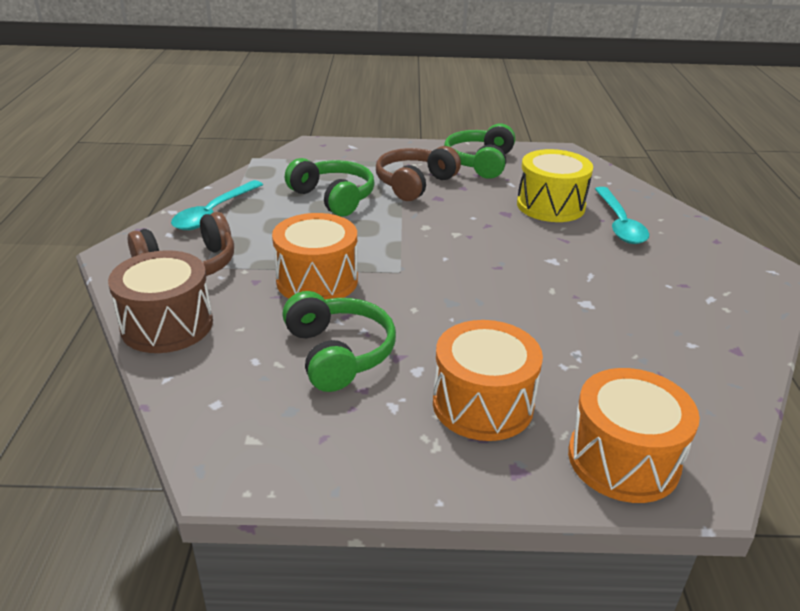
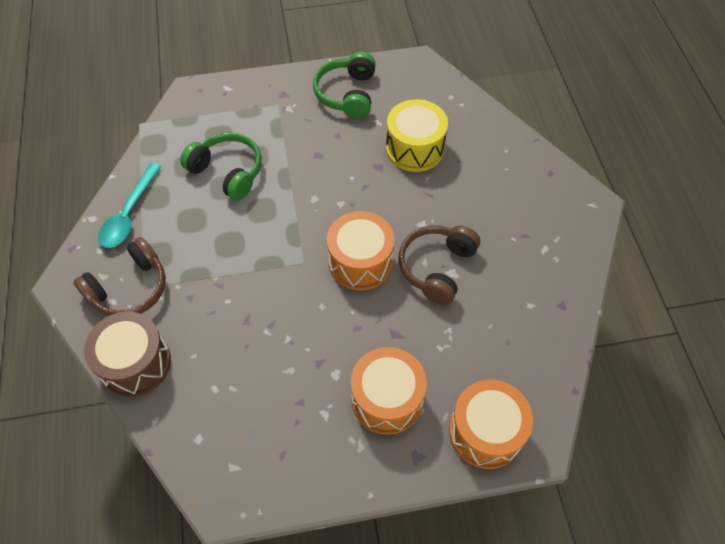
camera: 10 degrees left, 25 degrees up
orange drum [272,213,358,299] -> orange drum moved to [327,211,395,291]
green headphones [282,291,396,392] -> none
brown headphones [376,146,461,201] -> brown headphones moved to [398,225,480,305]
turquoise spoon [595,187,649,244] -> none

